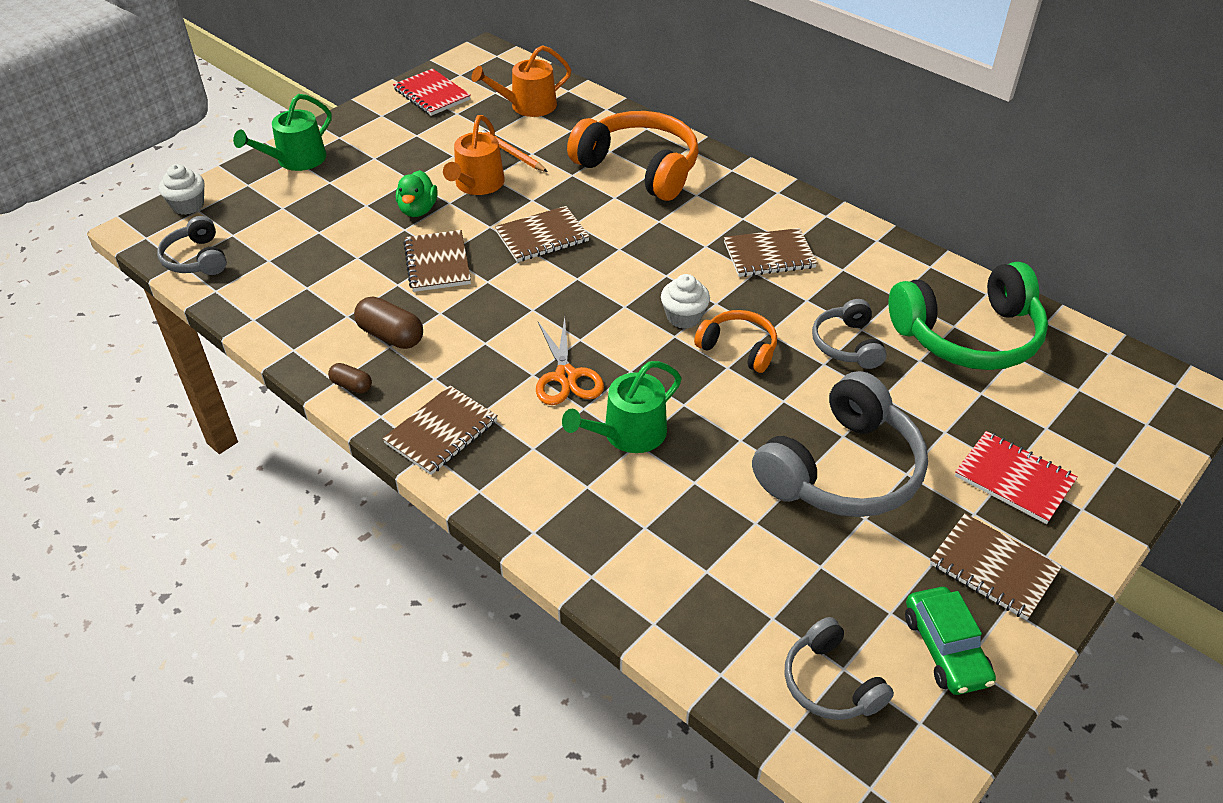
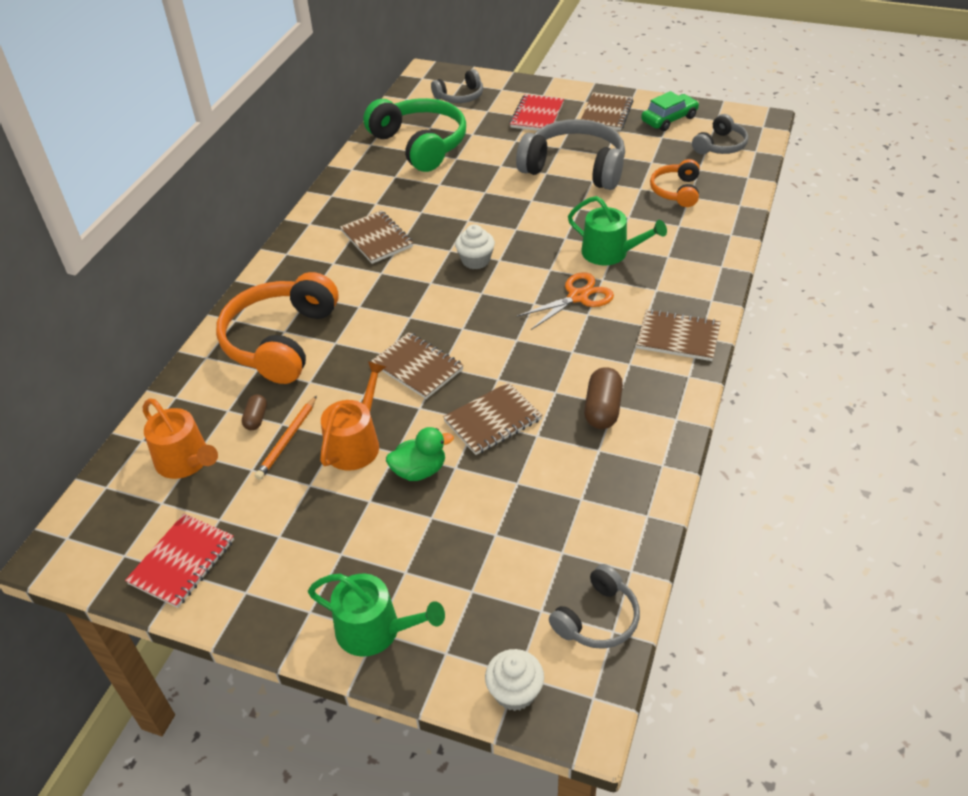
camera: 110 degrees left, 0 degrees up
brown capsule [328,363,372,393] -> brown capsule moved to [242,395,267,430]
orange watering can [443,115,505,195] -> orange watering can turned 60 degrees counterclockwise [320,361,386,471]
orange headphones [694,310,777,373] -> orange headphones moved to [650,159,700,207]
grey headphones [812,299,887,369] -> grey headphones moved to [431,69,483,103]

